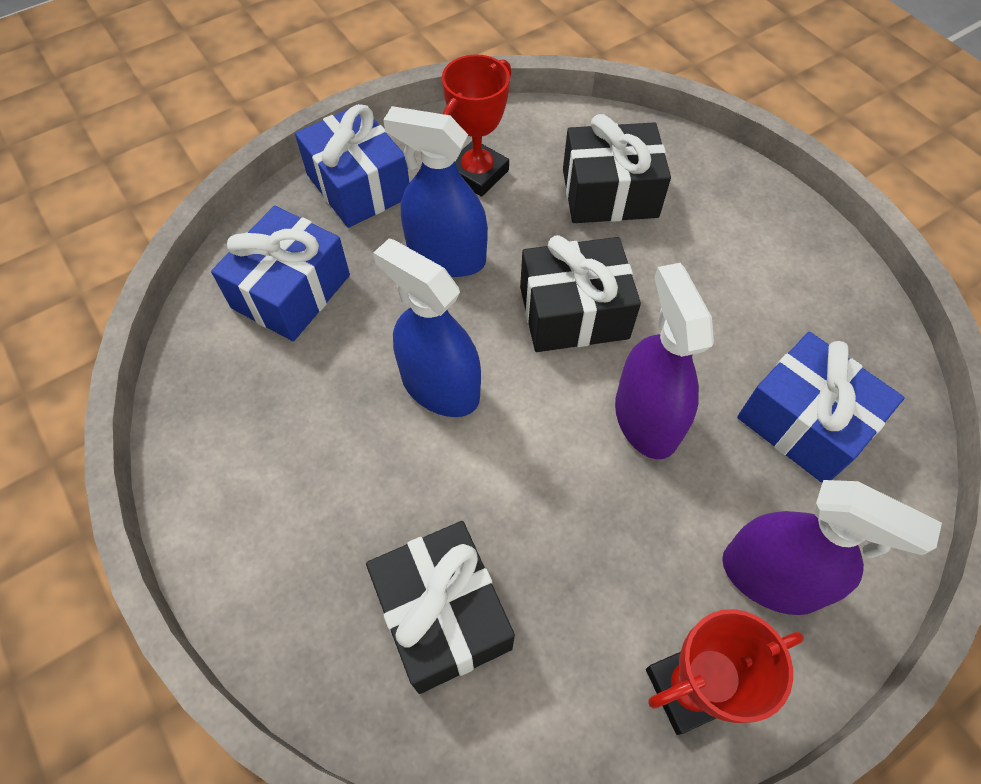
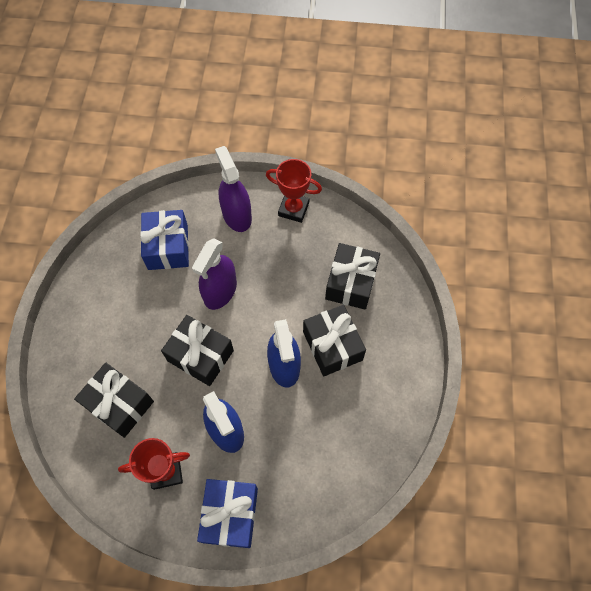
camera: 140 degrees left, 5 degrees up
blue gift [211,206,350,341] -> none
none -> black gift [303,305,366,376]

